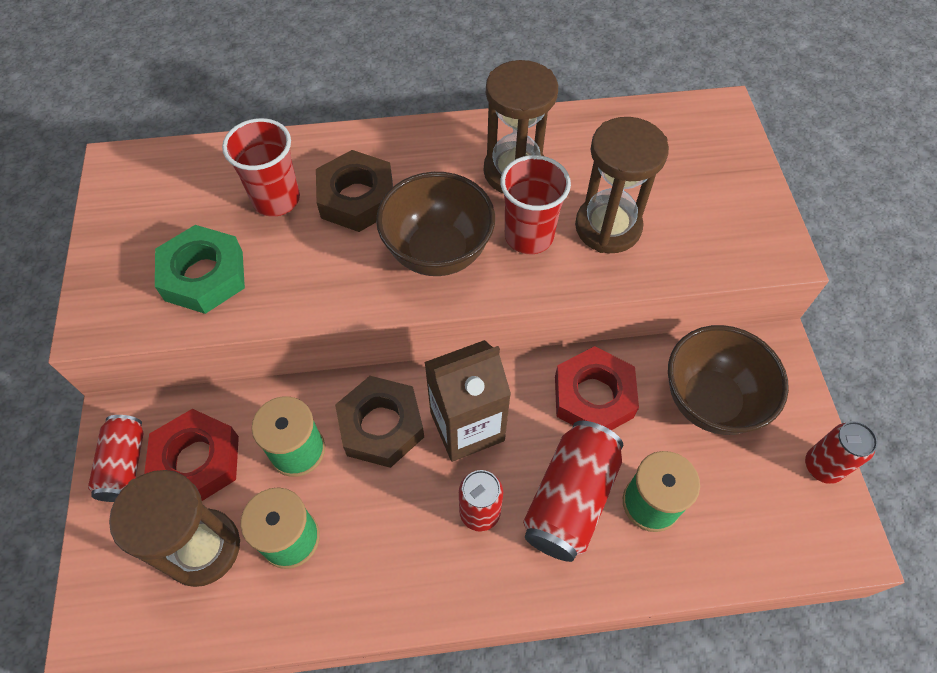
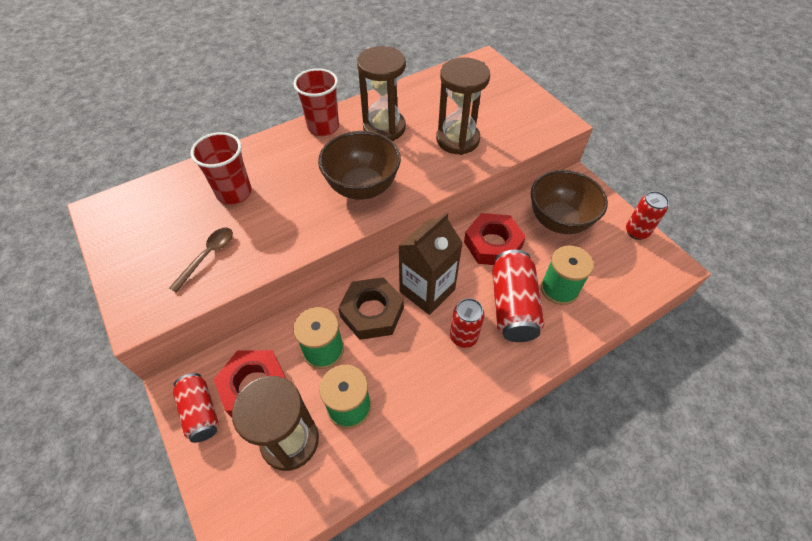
camera: 25 degrees left, 5 degrees down
green nut [155,225,245,314] -> brown spoon [169,228,233,292]
brown nut [316,150,393,232] -> none
red cup [500,155,571,254] -> red cup moved to [293,68,339,136]

